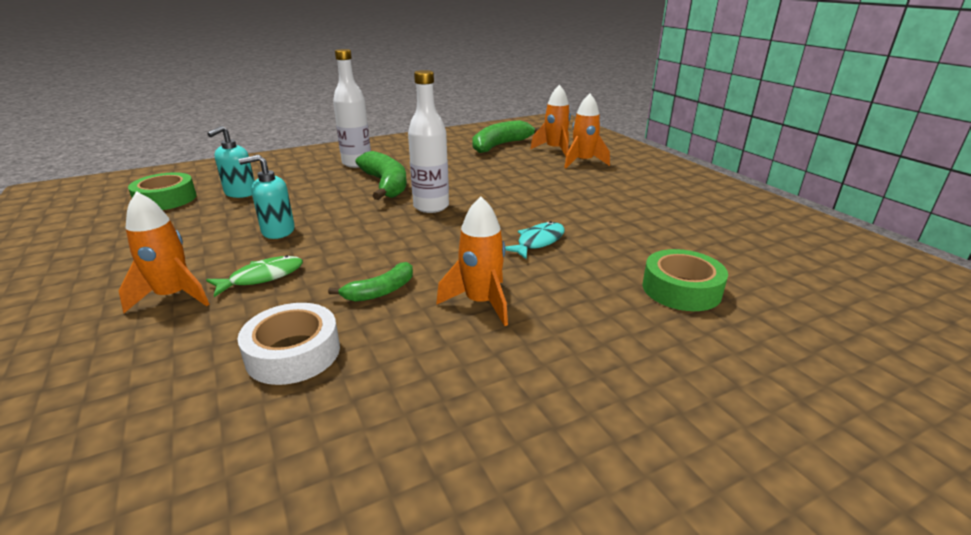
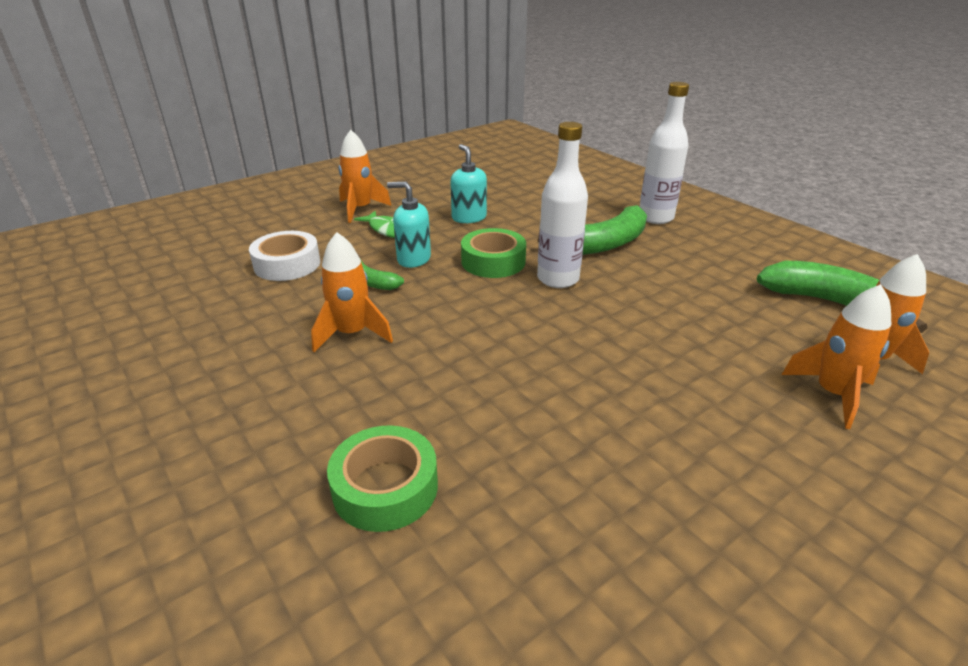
camera: 80 degrees right, 5 degrees up
green tape [128,172,196,210] -> green tape moved to [461,228,526,278]
turquoise soap dispenser [207,126,255,198] -> turquoise soap dispenser moved to [387,181,431,268]
turquoise fish [505,221,565,259] -> none

